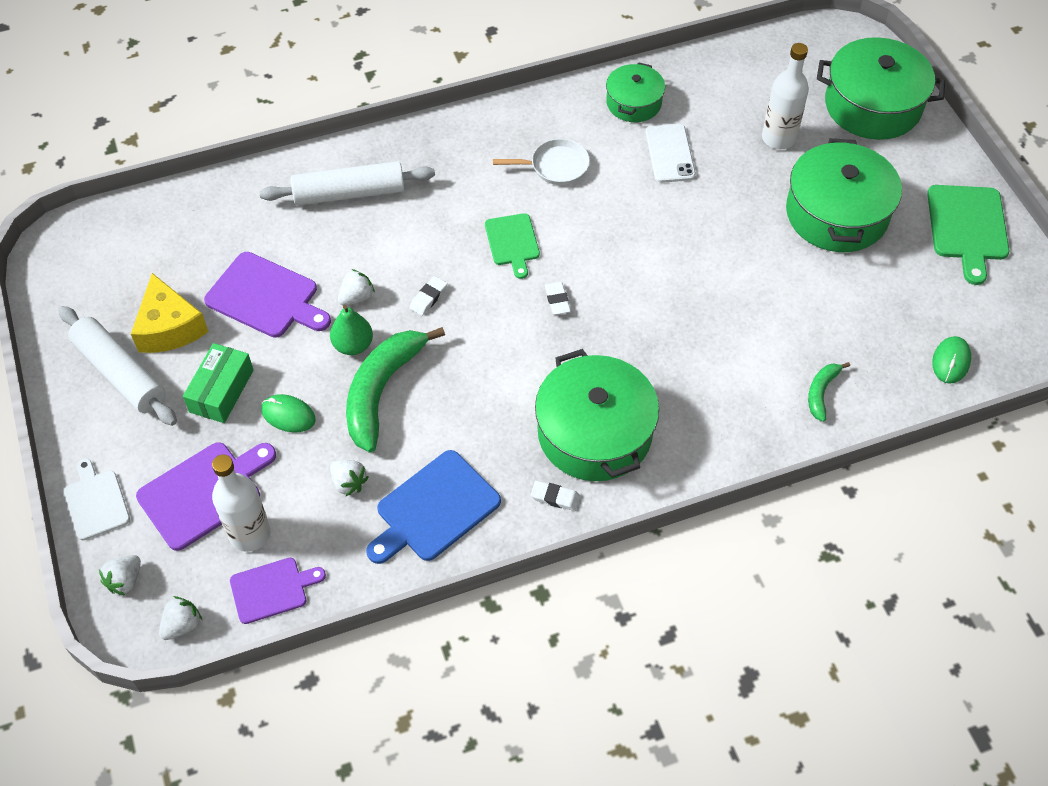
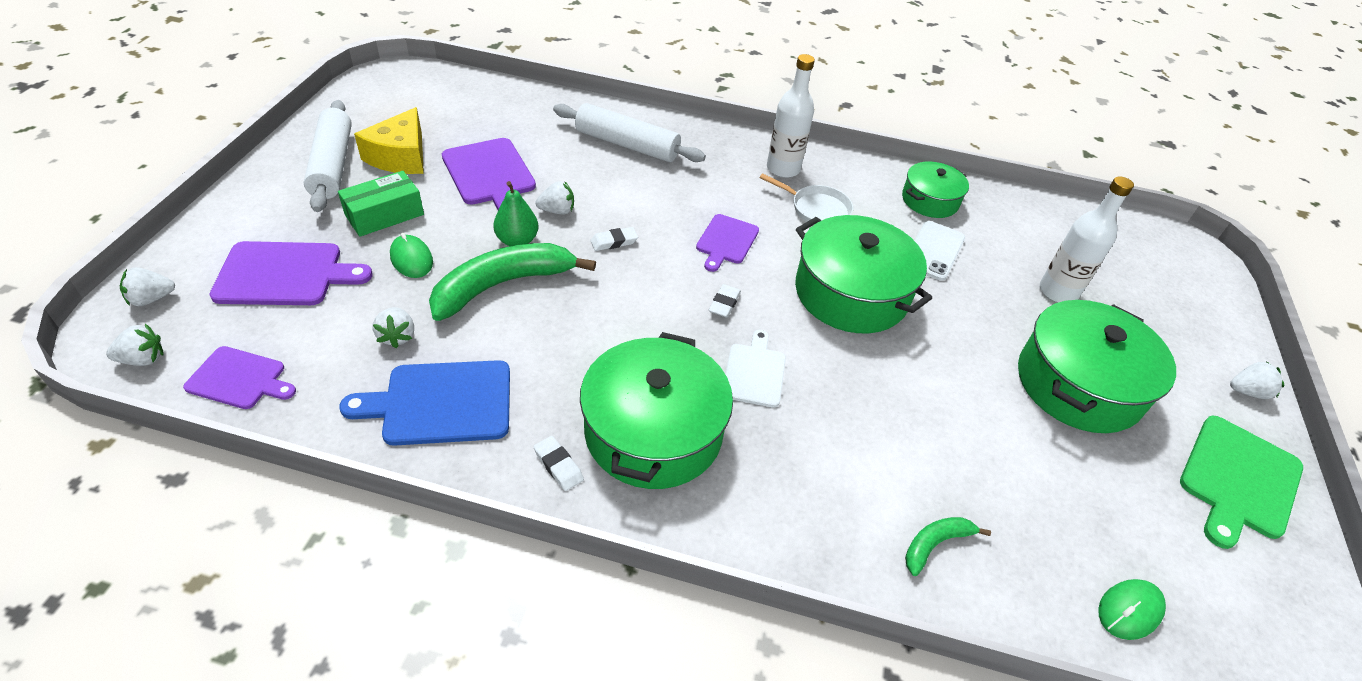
camera: 30 degrees right, 10 degrees down
white cutting board [64,458,130,540] -> white cutting board moved to [725,330,786,407]
white bottle [212,454,271,552] -> white bottle moved to [767,54,815,178]
green cutting board [485,213,540,279] -> purple cutting board [696,214,759,272]
green pot [817,37,945,140] -> green pot moved to [795,215,932,333]
none -> white strawberry [1230,361,1284,399]

